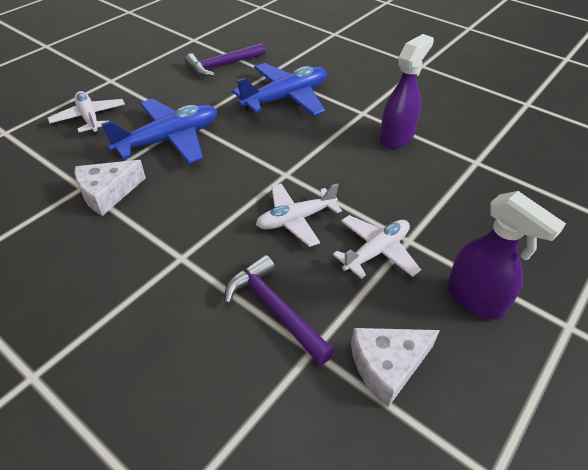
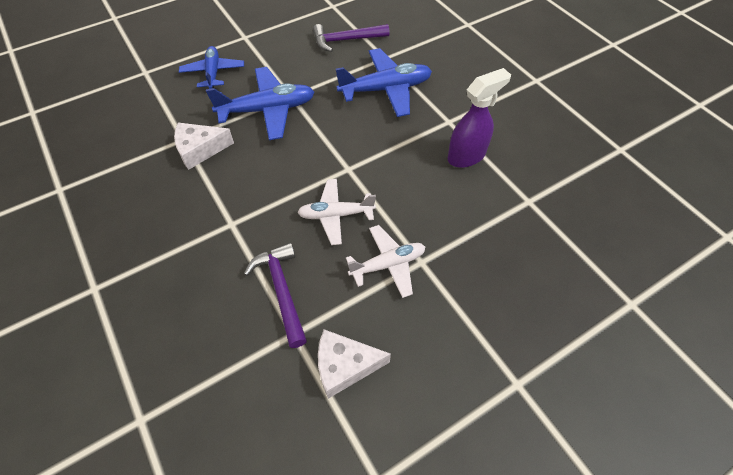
camera: 20 degrees right, 10 degrees up
white plane [48,91,125,134] -> blue plane [179,46,244,89]
purple spray bottle [447,191,566,320] -> none

